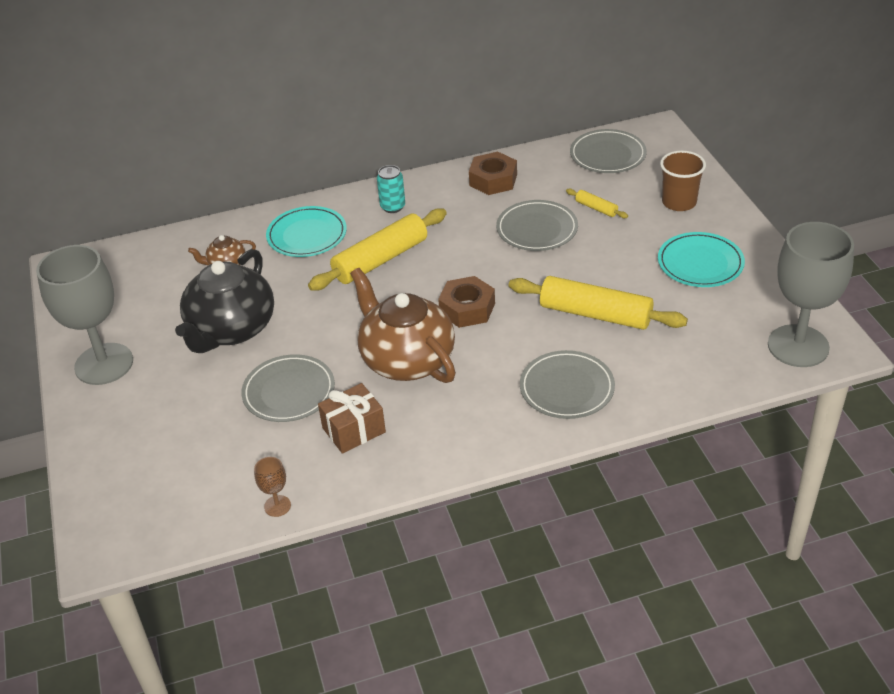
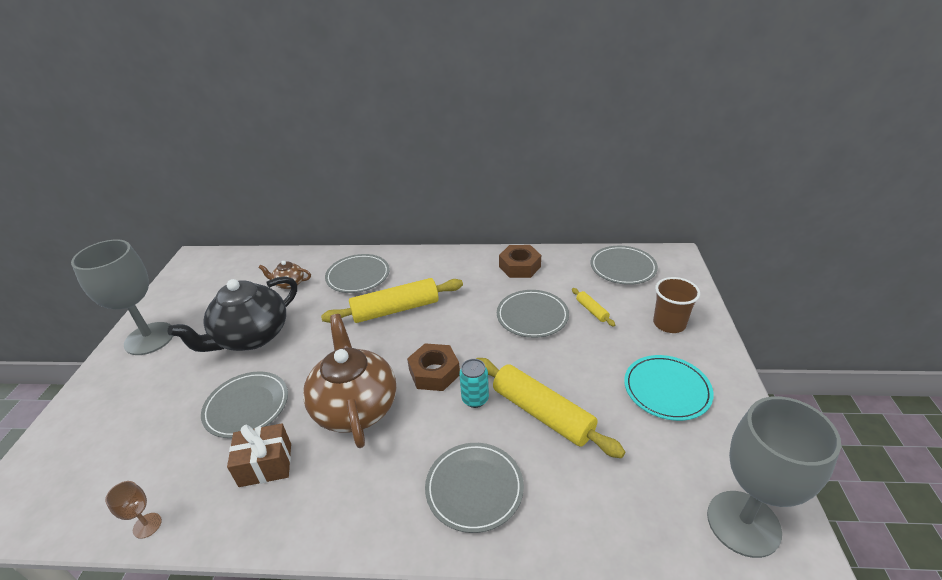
camera: 20 degrees right, 5 degrees down
turquoise plate [266,206,347,257] -> grey plate [325,254,390,293]
turquoise can [377,165,405,213] -> turquoise can moved to [459,359,489,408]

